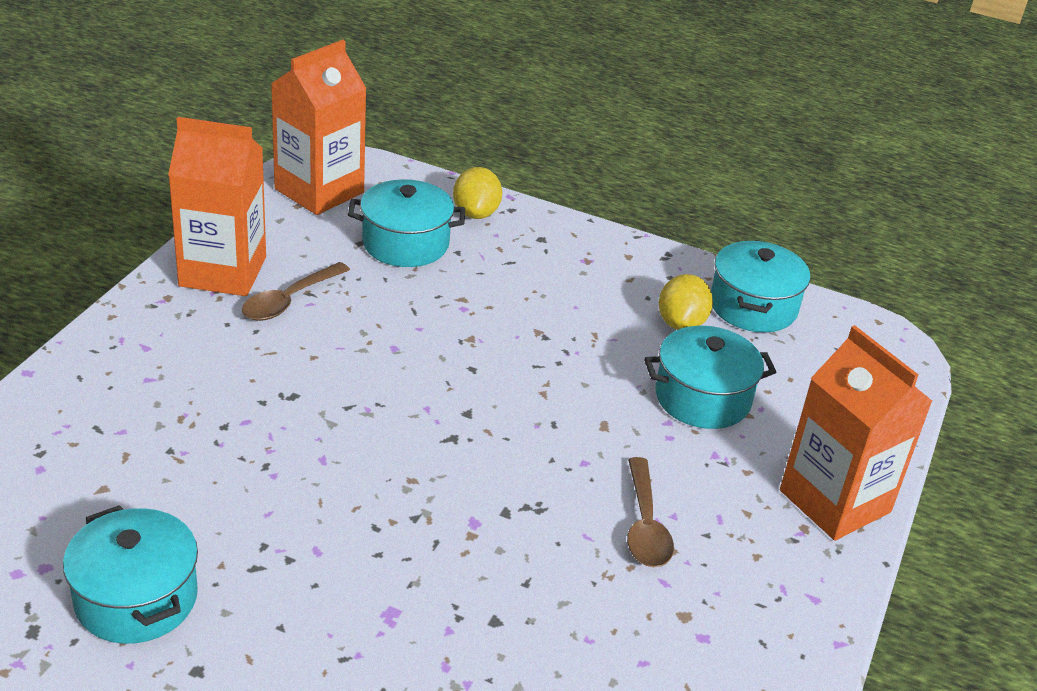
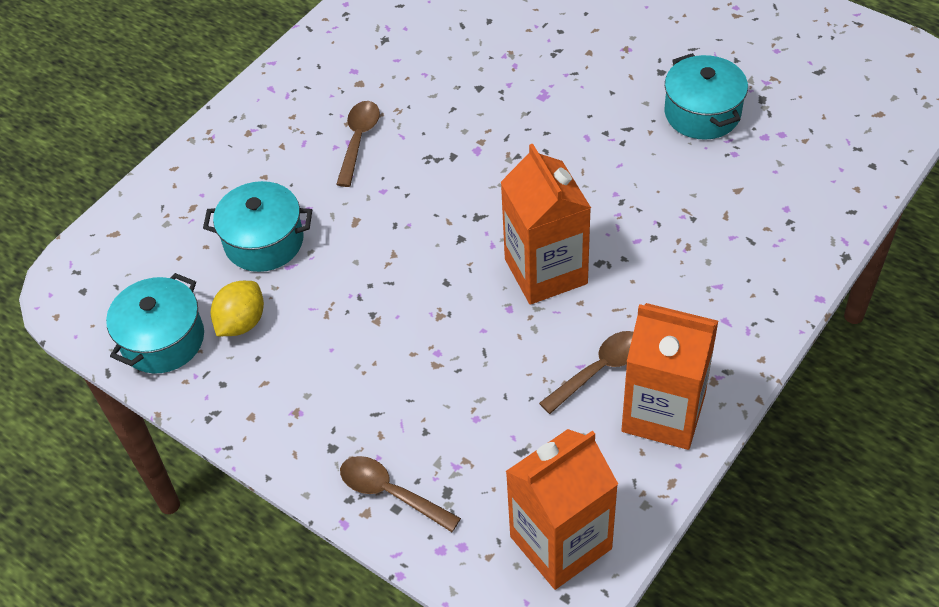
camera: 160 degrees left, 15 degrees up
turquoise pot [348,179,465,267] -> none
yellow lemon [453,167,502,219] -> brown spoon [340,456,461,532]
orange carton [780,325,932,540] -> orange carton moved to [501,144,591,305]

